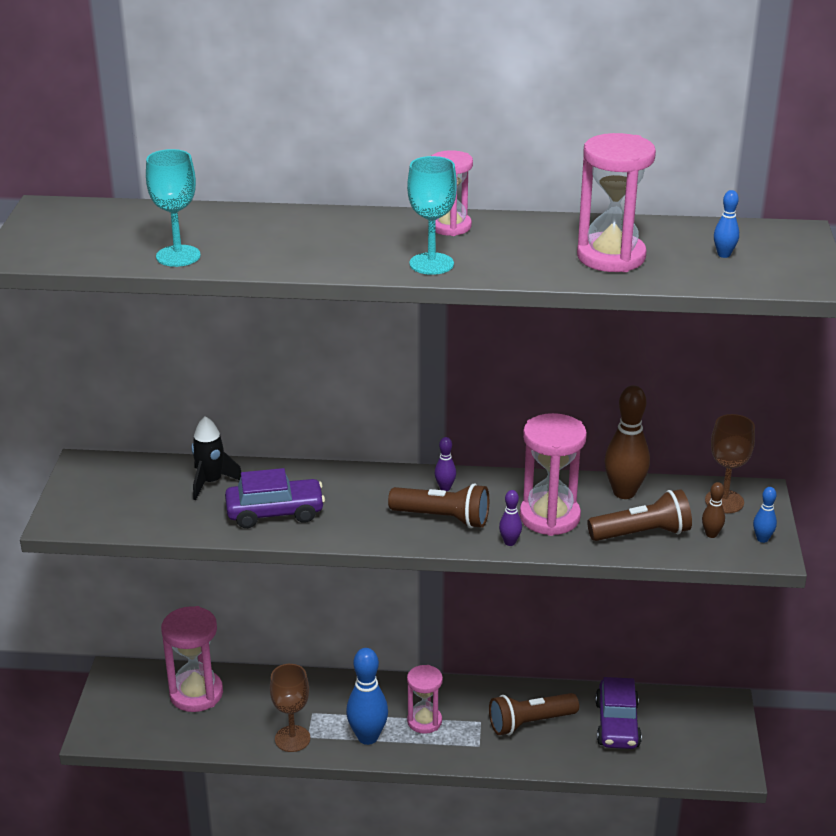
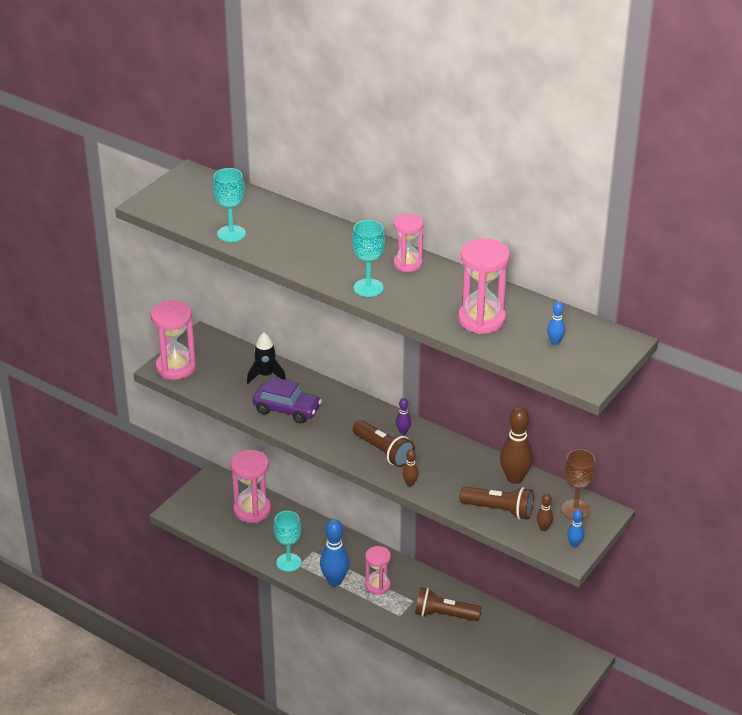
camera: 30 degrees right, 5 degrees up
brown goblet [270,664,310,752] -> turquoise goblet [274,511,301,572]
purple bowling pin [499,490,522,546] -> brown bowling pin [403,449,419,486]
pink hourglass [520,413,587,536] -> pink hourglass moved to [151,300,196,380]
purple car [595,677,642,749] -> none

